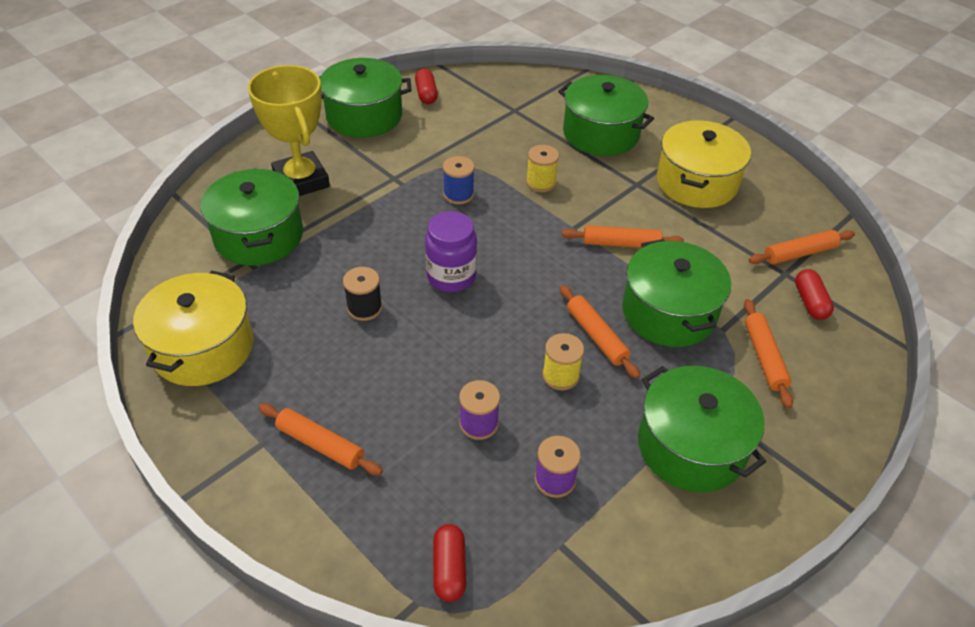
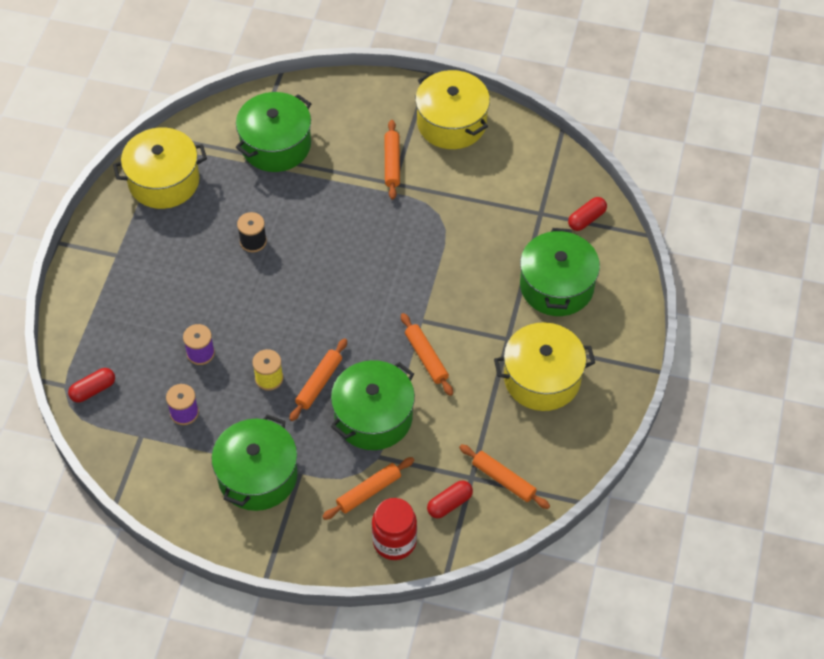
camera: 60 degrees right, 10 degrees up
yellow trophy [248,65,330,196] -> none
orange rolling pin [259,403,383,475] -> orange rolling pin moved to [385,120,400,200]
green pot [320,58,412,138] -> yellow pot [415,70,490,149]
red capsule [415,68,438,104] -> red capsule moved to [568,197,607,231]
purple jar [425,211,477,292] -> none
blue spool [443,156,475,204] -> none
yellow spool [526,145,559,192] -> none
none -> red jar [372,498,417,560]

